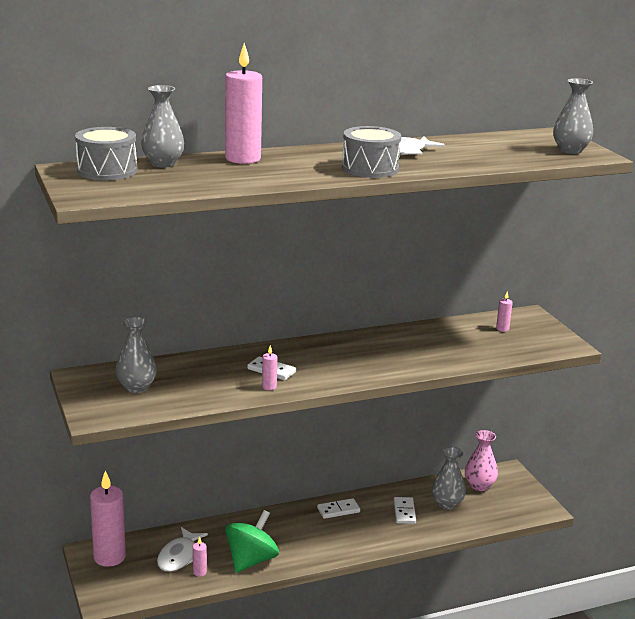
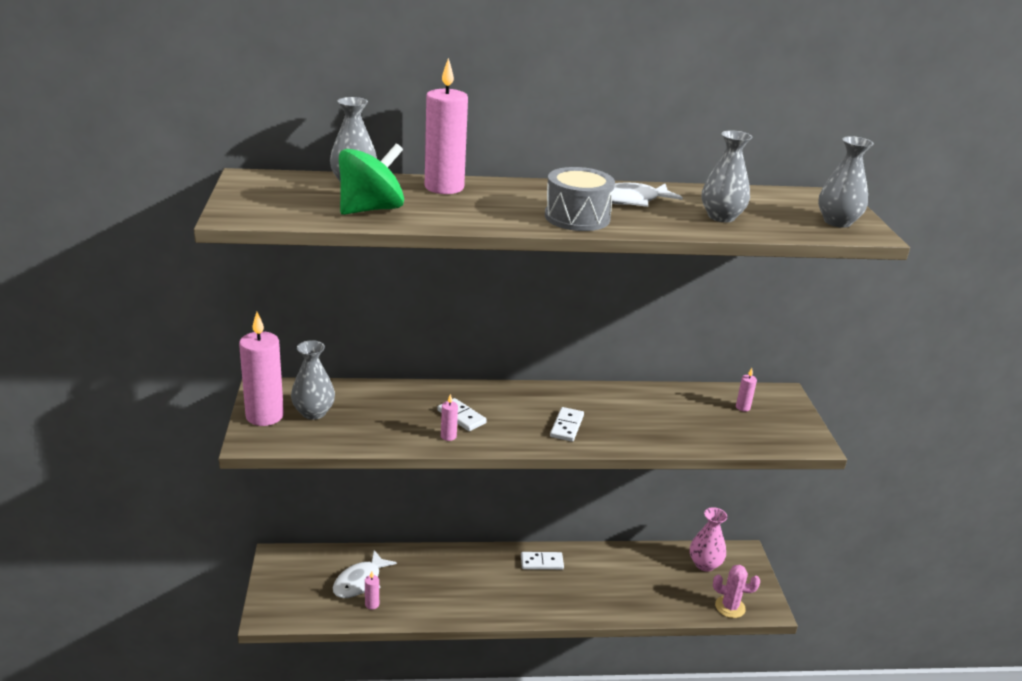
camera: 15 degrees right, 5 degrees up
grey drum [75,127,137,180] -> none
pink candle [90,471,126,567] -> pink candle moved to [239,312,284,426]
green spinning top [225,510,279,573] -> green spinning top moved to [339,143,404,215]
white domino [394,497,416,524] -> white domino moved to [550,407,584,442]
grey vase [432,447,466,510] -> grey vase moved to [702,130,752,222]
none -> pink cactus [713,565,760,618]

